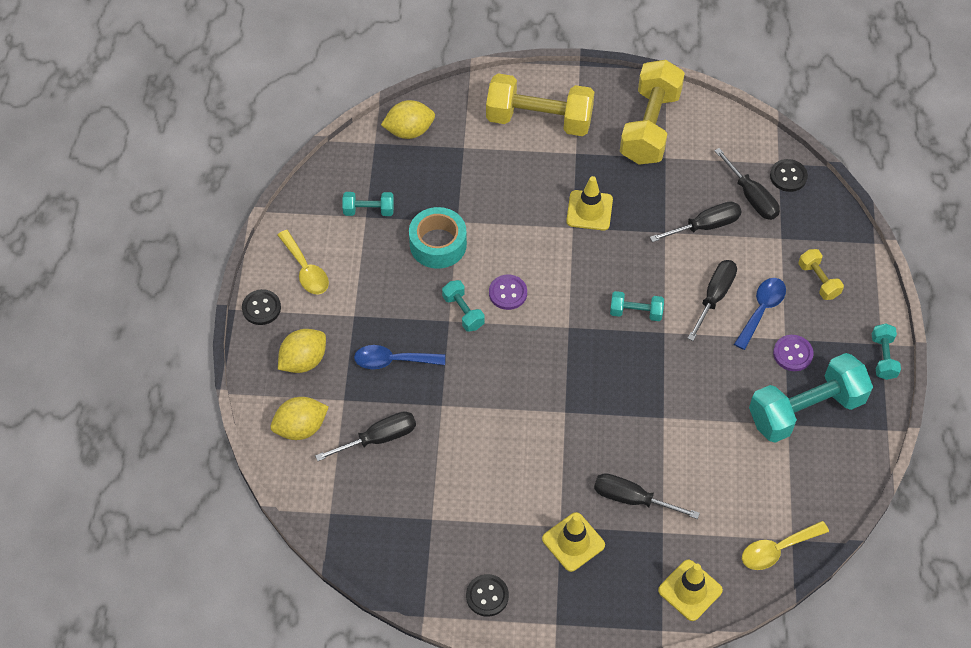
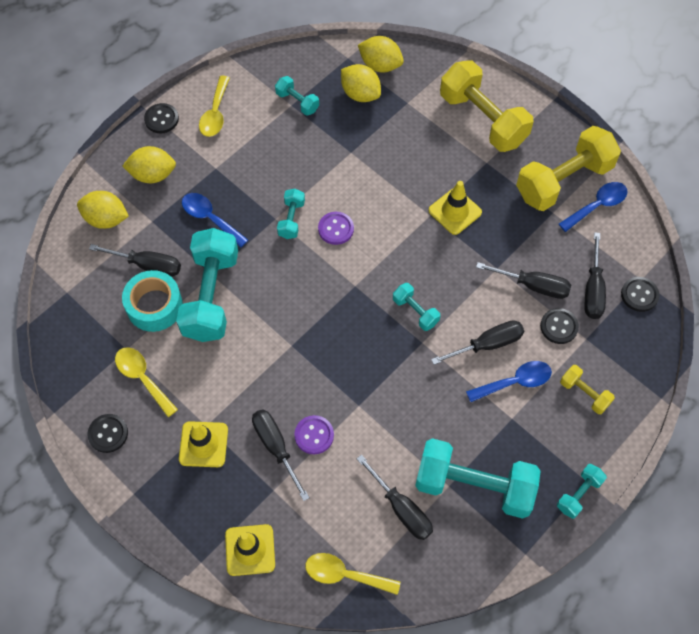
camera: 40 degrees right, 5 degrees up
turquoise tape [409,207,467,269] -> turquoise tape moved to [122,270,183,332]
purple button [773,335,814,371] -> purple button moved to [294,415,334,454]
yellow dumbbell [798,249,844,300] -> yellow dumbbell turned 60 degrees counterclockwise [560,365,615,414]
none -> yellow spoon [115,347,178,417]
none -> turquoise dumbbell [176,228,238,342]
none -> yellow lemon [341,64,381,102]
none -> black screwdriver [357,455,433,540]
none -> black button [540,308,579,344]
none -> blue spoon [559,182,628,232]

